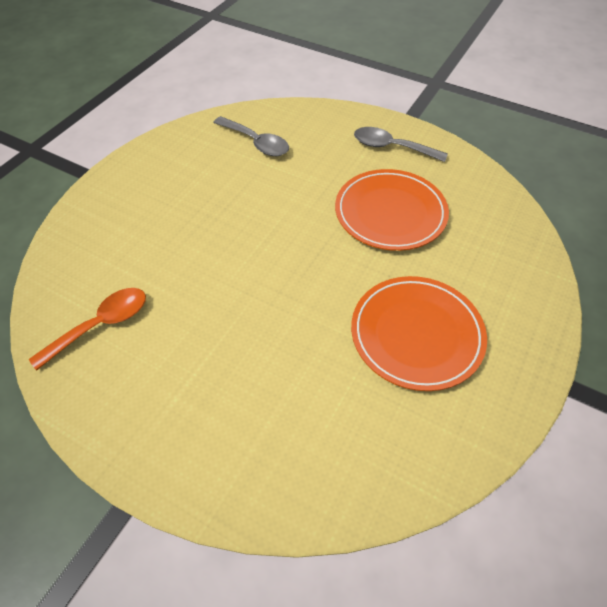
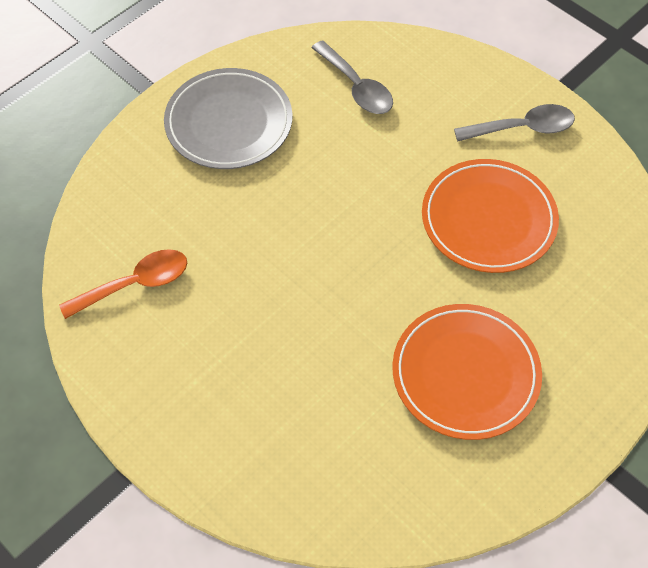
camera: 15 degrees right, 5 degrees up
grey spoon [354,127,448,162] -> grey spoon turned 135 degrees clockwise [454,104,575,141]
none -> grey plate [164,68,293,169]

